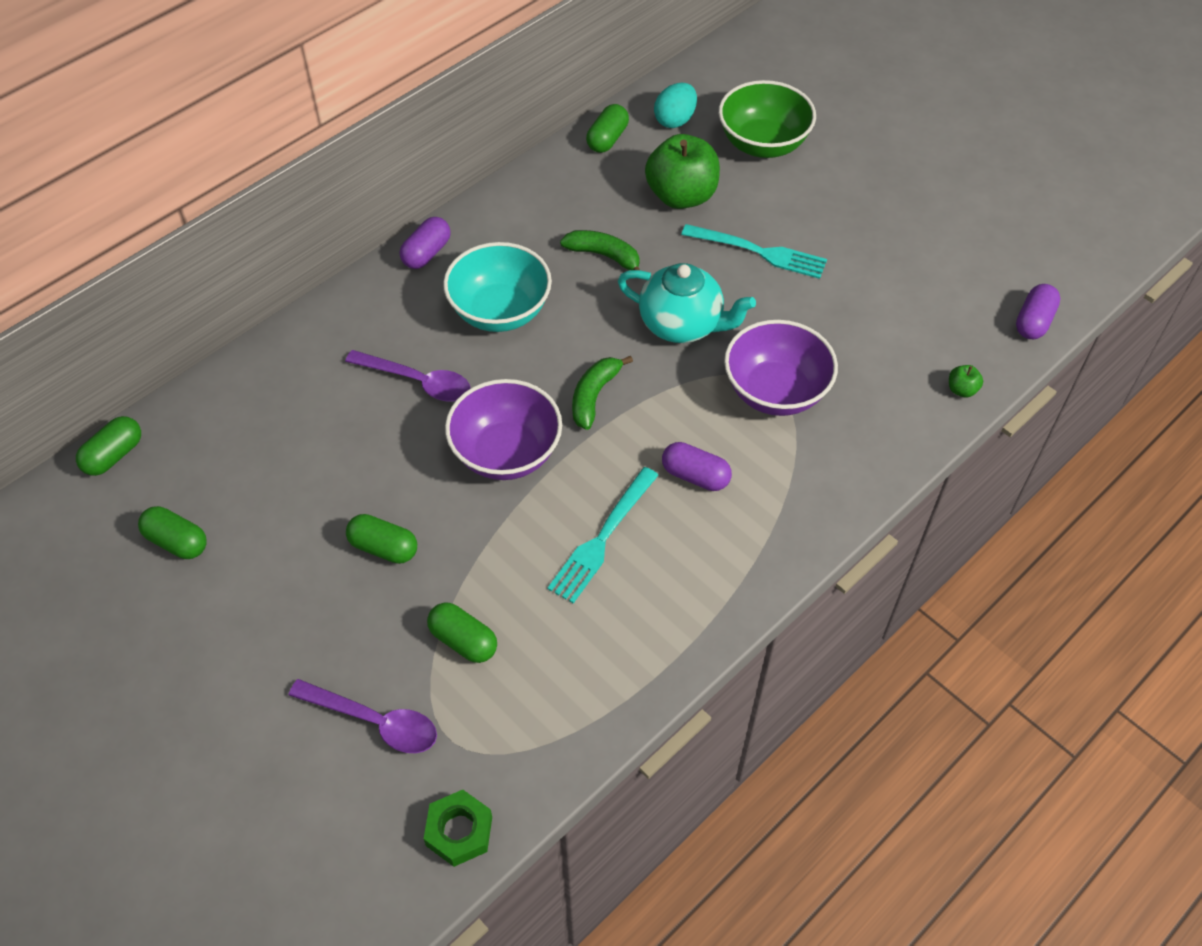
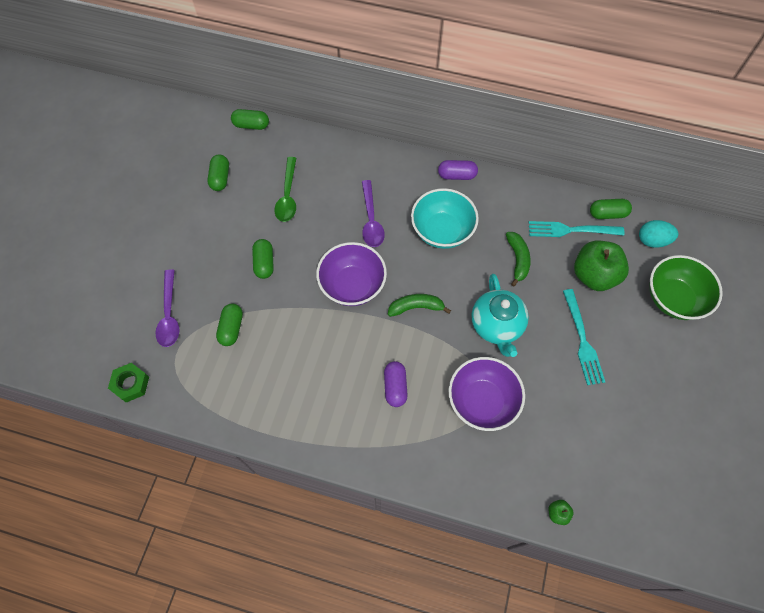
camera: 60 degrees right, 10 degrees up
turquoise fork [547,467,658,604] -> turquoise fork moved to [529,221,625,237]
purple capsule [1016,284,1061,339] -> none
none -> green spoon [275,157,296,222]

